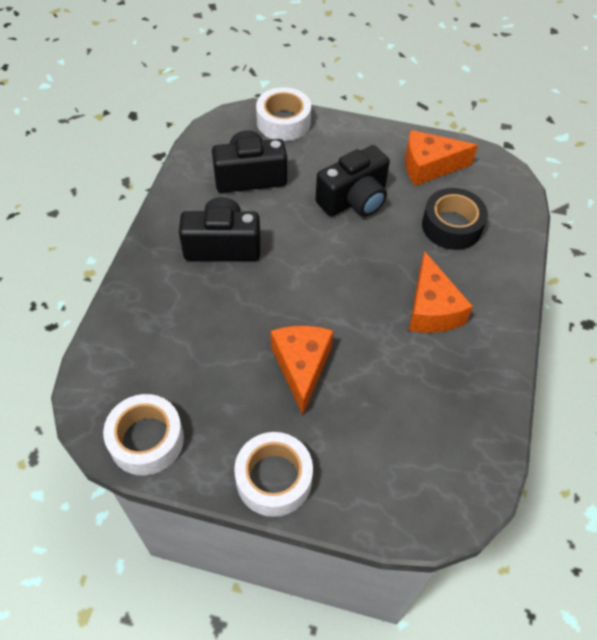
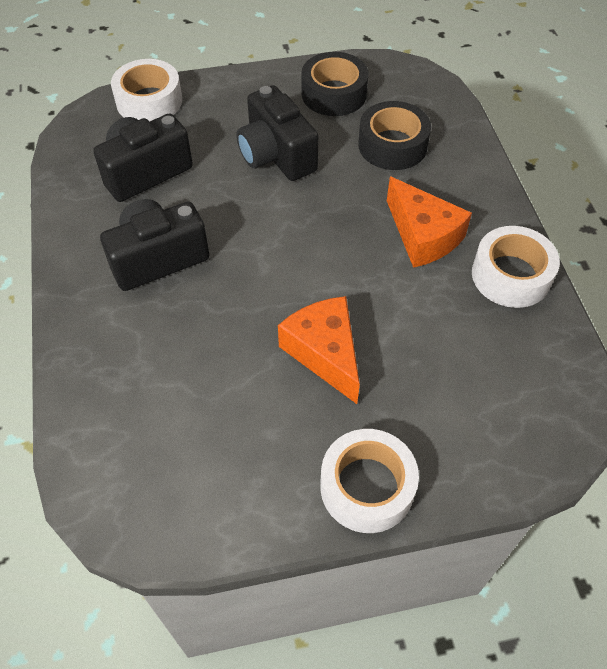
camera: 25 degrees left, 0 degrees up
white tape [103,394,184,475] -> white tape moved to [472,226,560,308]
black camera [315,145,390,216] -> black camera turned 120 degrees clockwise [236,85,318,181]
orange cheese [405,130,478,186] -> black tape [301,52,368,116]

